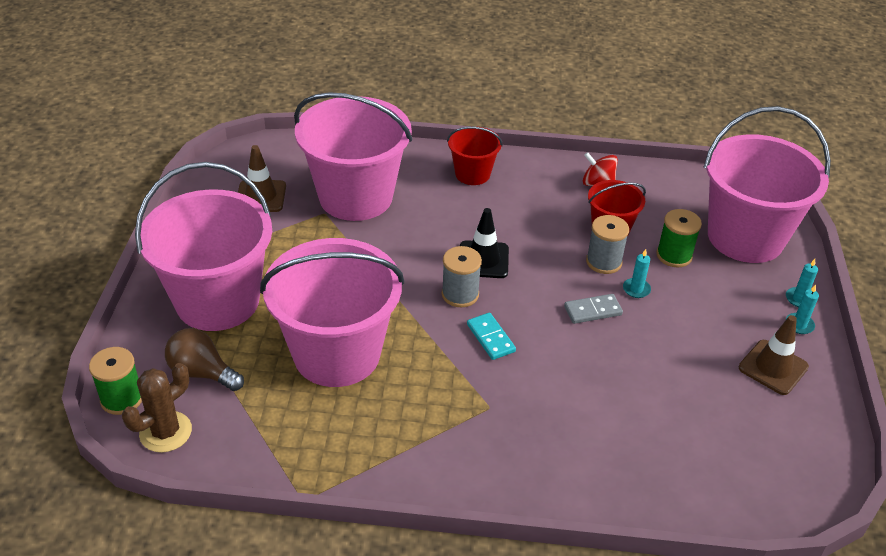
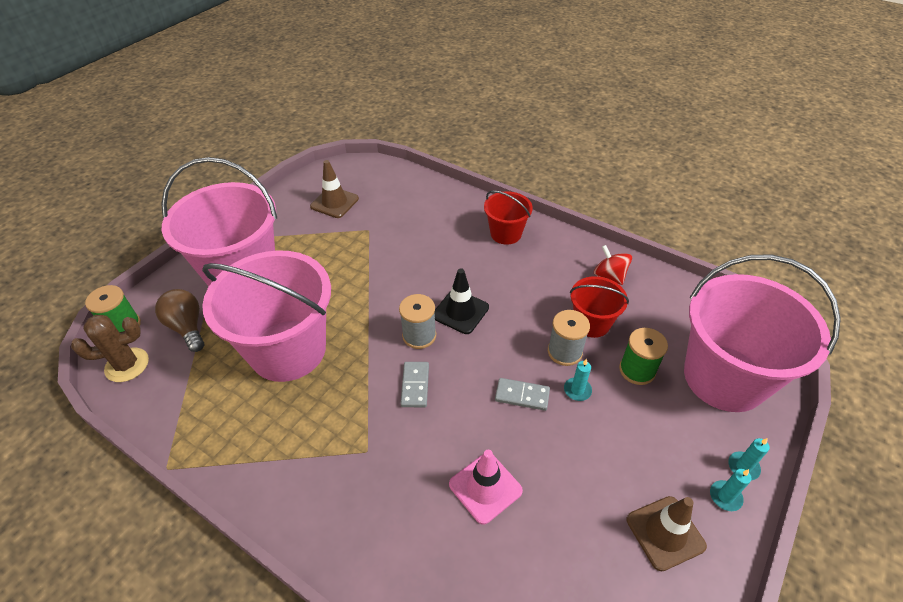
camera: 30 degrees right, 5 degrees up
pink bucket [294,92,412,221] -> none
turquoise domino [467,313,516,360] -> grey domino [400,362,429,407]
none -> pink traffic cone [449,450,523,525]

